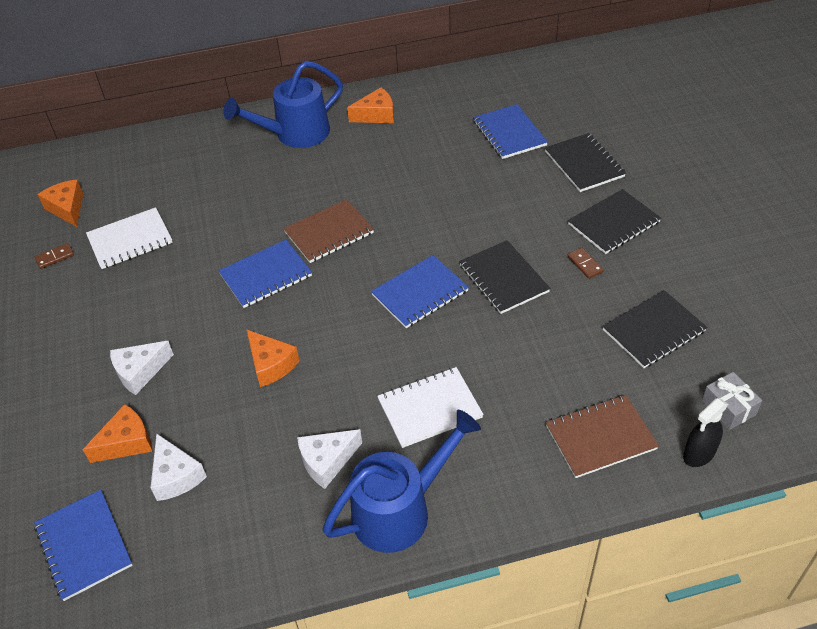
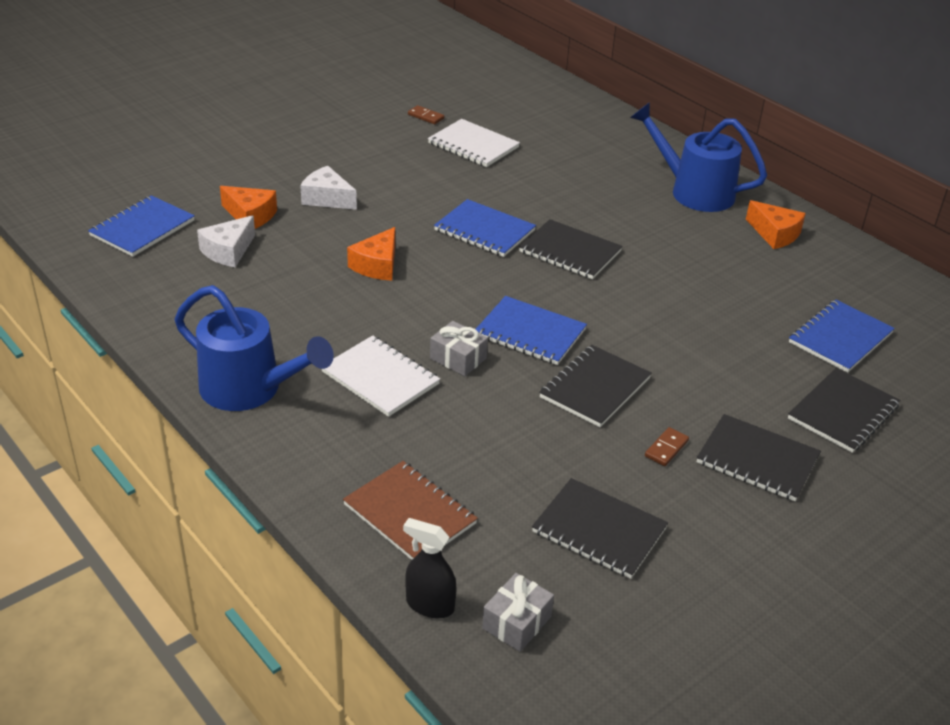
camera: 60 degrees right, 10 degrees down
orange cheese [37,179,83,227] -> none
brown notebook [283,199,374,263] -> black notebook [519,219,623,279]
white cheese [297,429,362,489] -> none
none -> grey gift [430,321,488,376]

